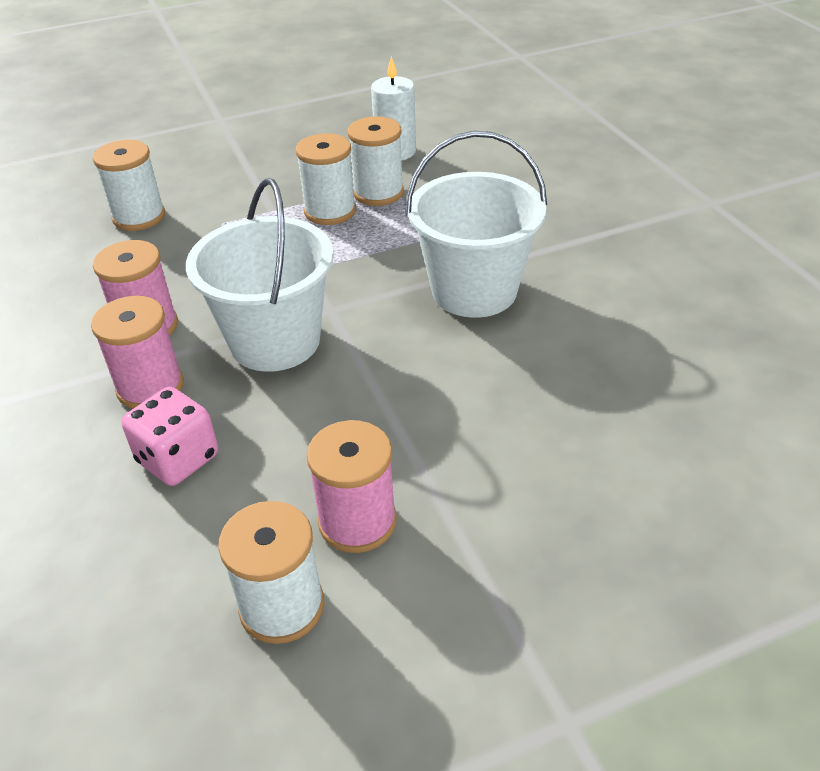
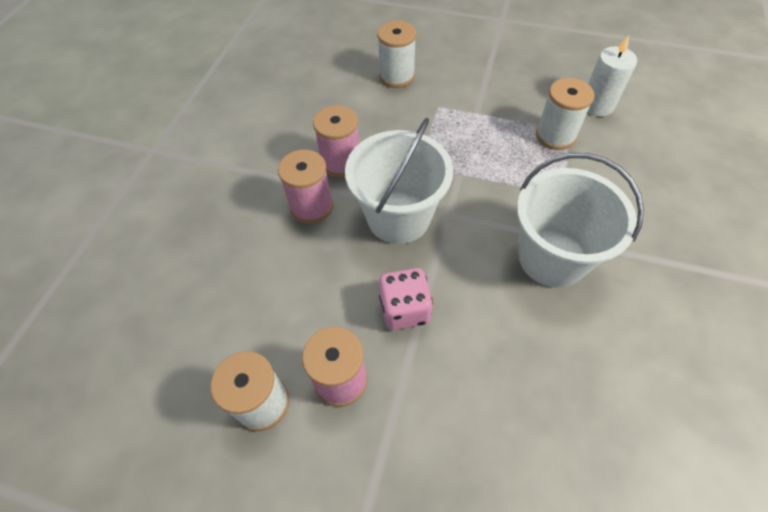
camera: 40 degrees right, 15 degrees up
pink dice [121,387,218,486] -> pink dice moved to [379,268,433,330]
white spool [296,133,356,225] -> none

